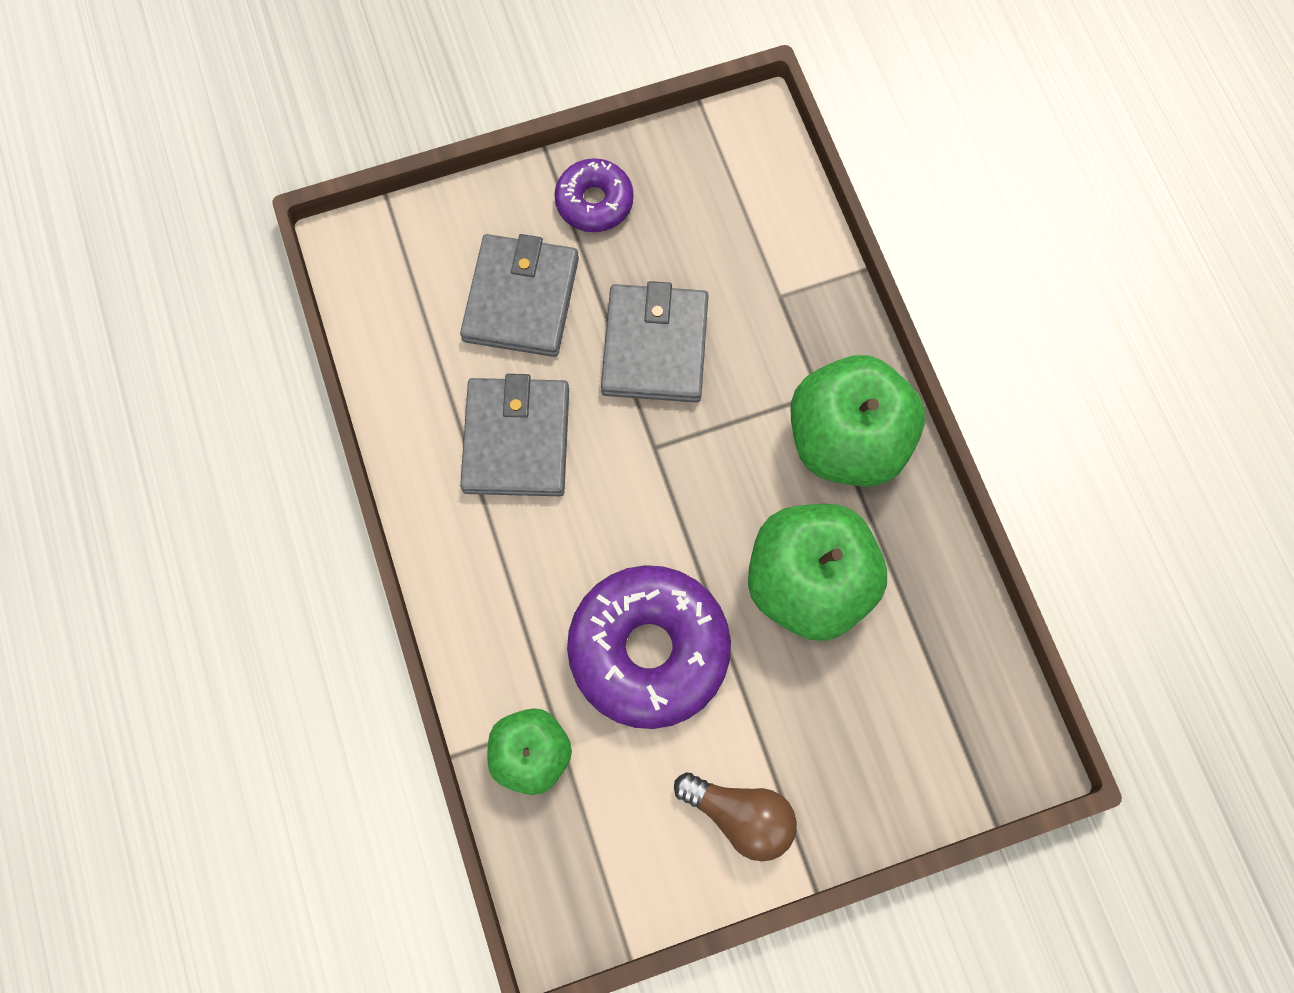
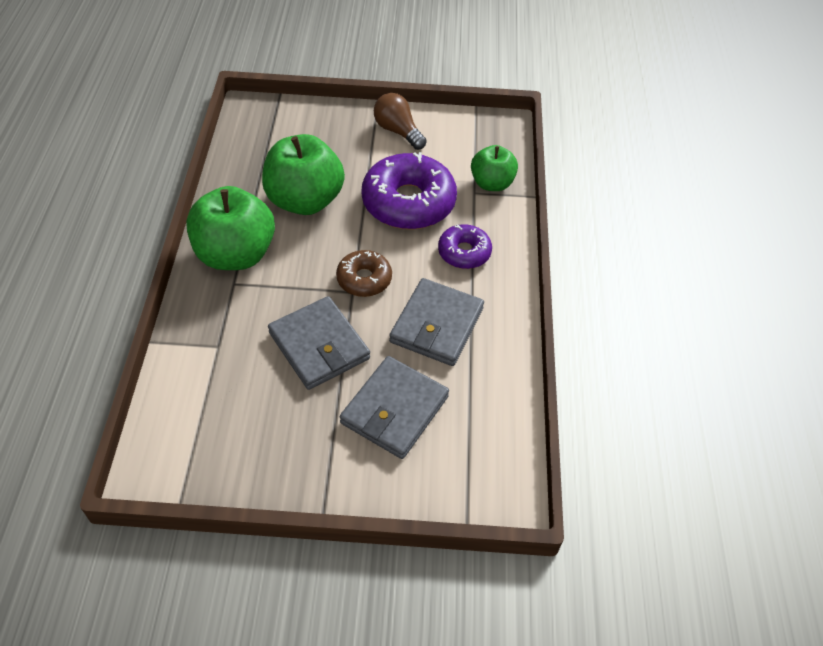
camera: 160 degrees left, 20 degrees down
purple donut [554,158,634,232] -> purple donut moved to [438,224,492,269]
grey wallet [601,281,709,402] -> grey wallet turned 60 degrees counterclockwise [268,296,370,390]
none -> brown donut [336,250,392,297]

